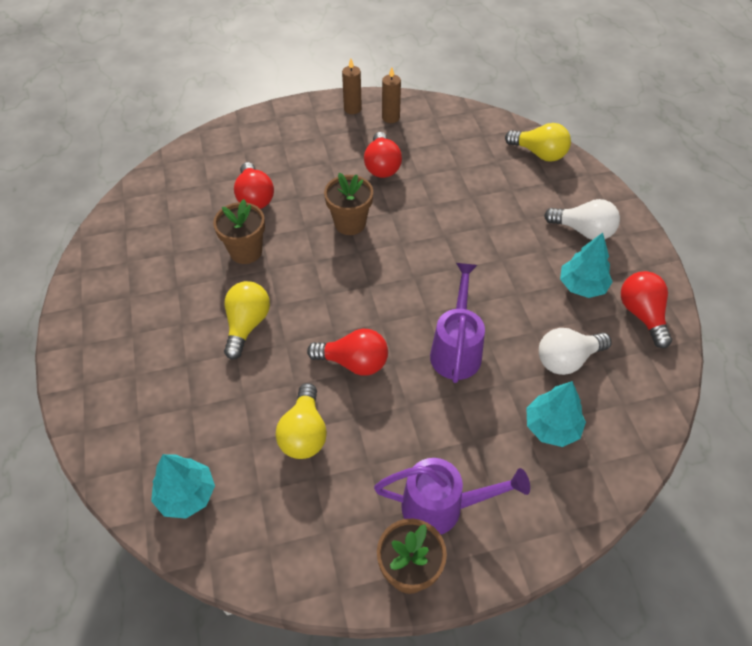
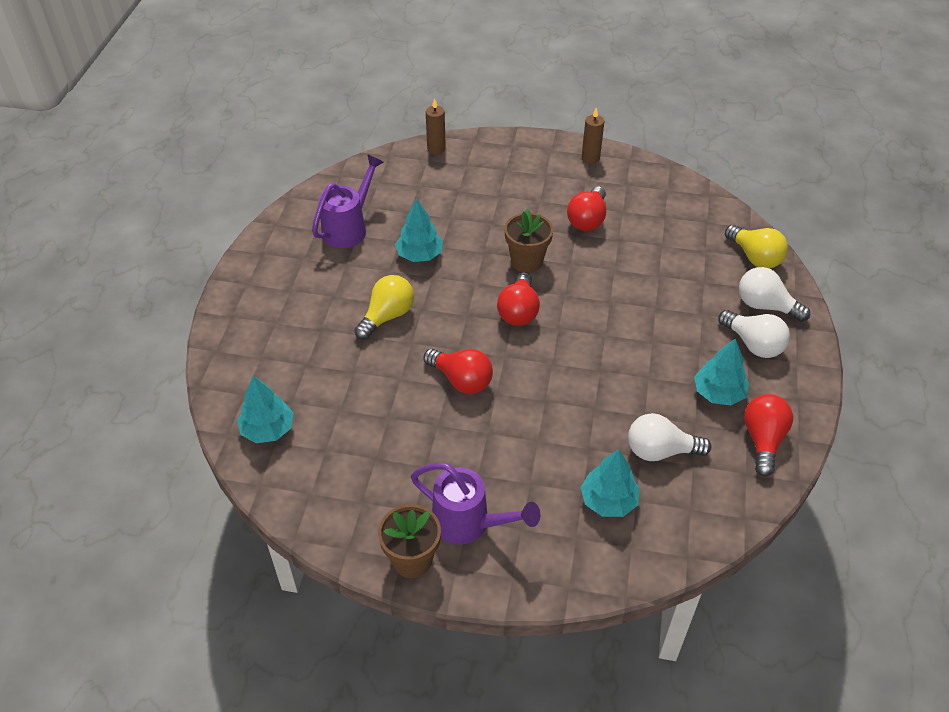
camera: 25 degrees right, 5 degrees down
brown flower pot [213,199,265,264] -> turquoise tree [395,199,443,262]
red light bulb [234,162,274,209] -> red light bulb moved to [497,272,540,326]
yellow light bulb [276,383,327,459] -> none
brown candle [382,67,401,123] -> brown candle moved to [426,98,446,154]
purple watering can [430,263,485,383] -> purple watering can moved to [312,154,384,248]
none -> white light bulb [739,267,810,322]

